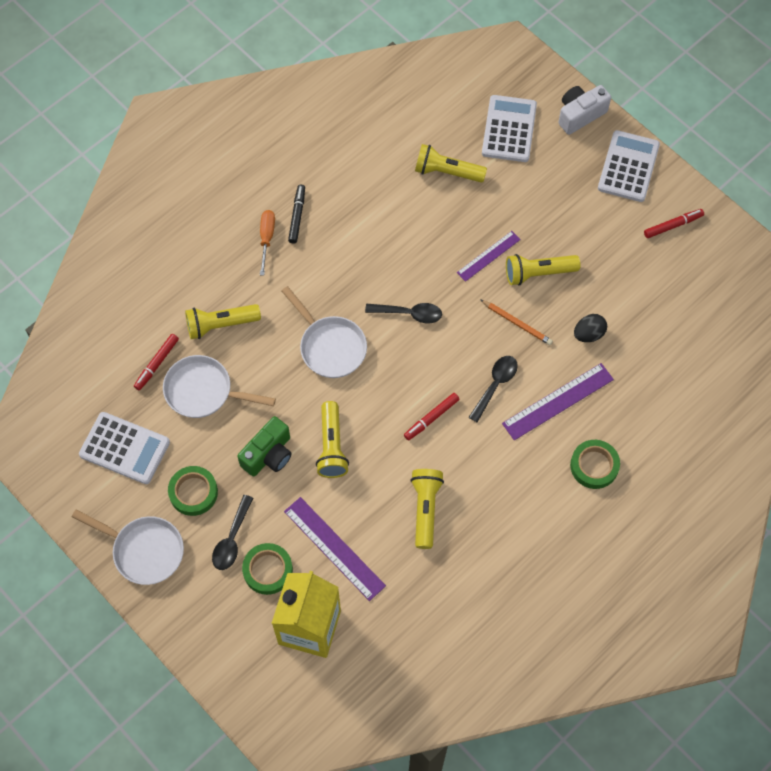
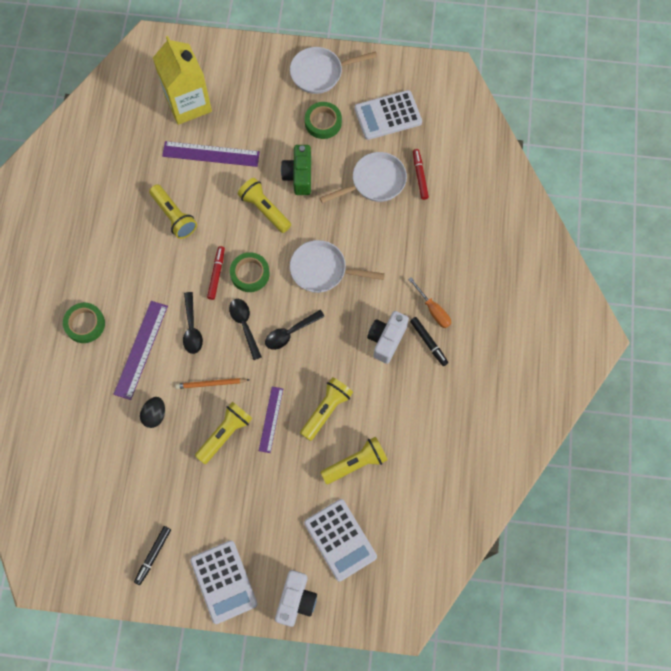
camera: 140 degrees right, 5 degrees up
yellow flashlight [185,304,261,339] -> yellow flashlight moved to [300,377,353,441]
black spoon [212,495,253,570] -> black spoon moved to [229,299,262,360]
green tape [242,543,293,595] -> green tape moved to [230,252,270,292]
red marker [644,209,704,238] -> black marker [134,526,171,585]
none -> white camera [367,311,409,364]

